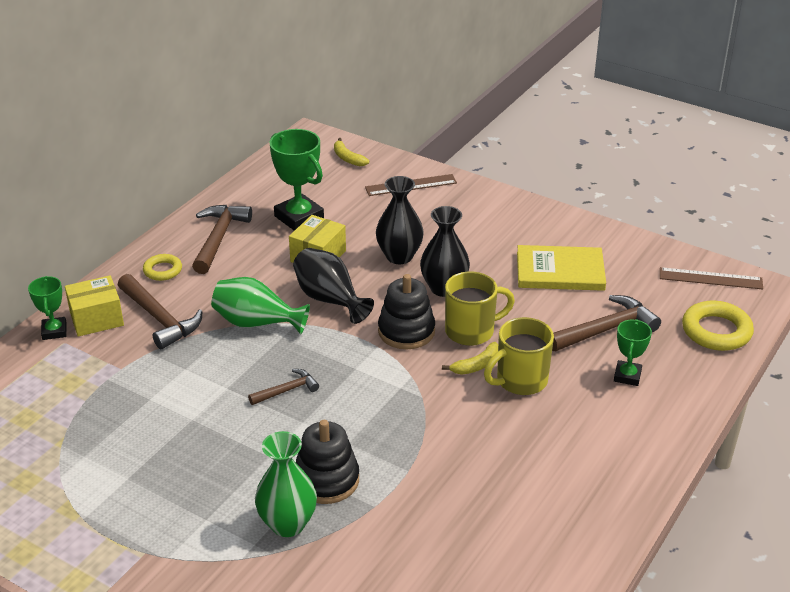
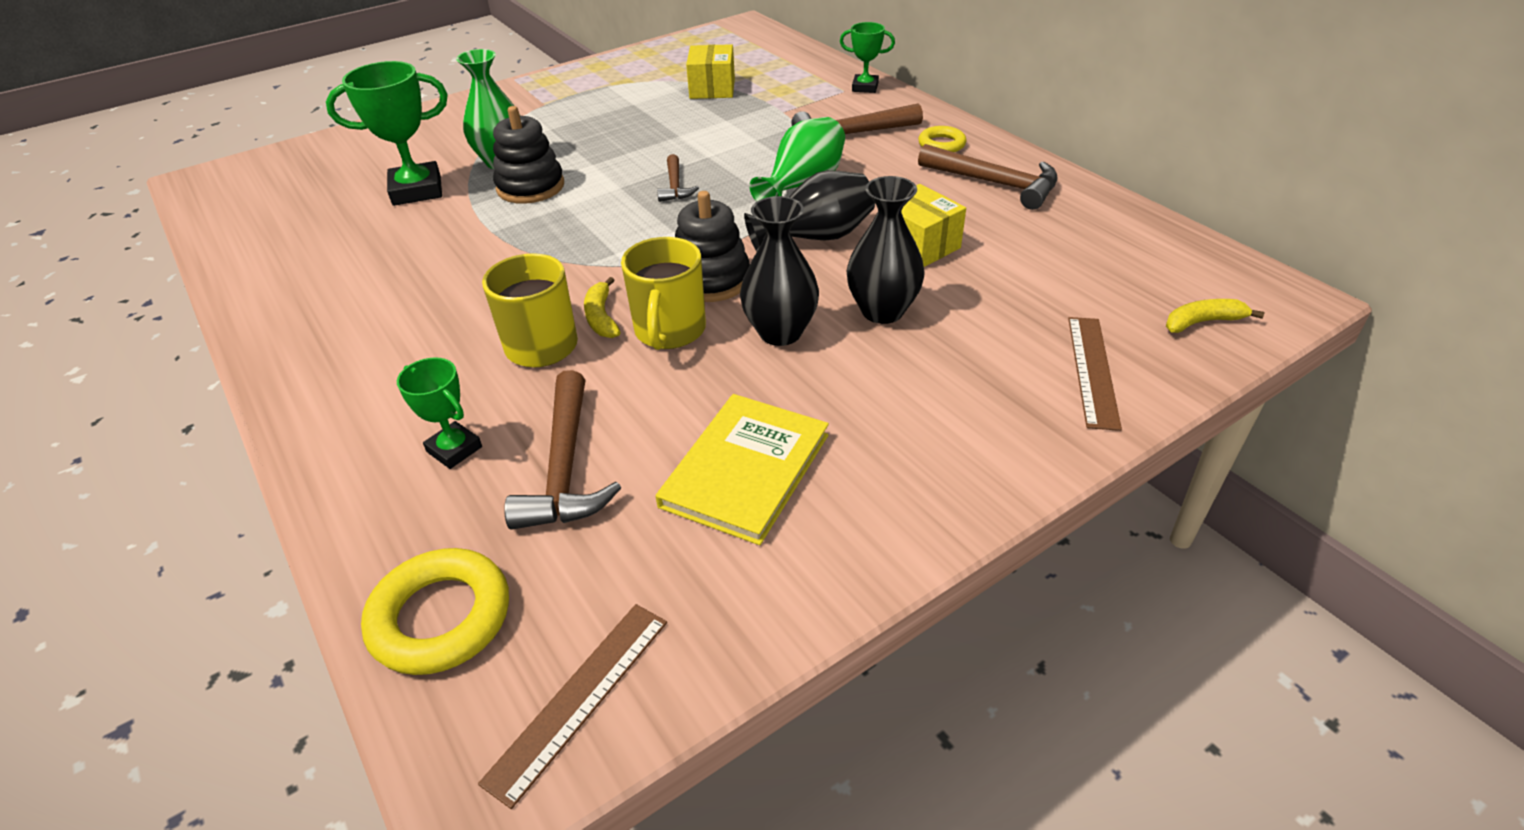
camera: 115 degrees right, 5 degrees up
yellow box [65,276,124,337] -> yellow box moved to [686,44,735,99]
green trophy [269,129,324,231] -> green trophy moved to [326,61,448,206]

